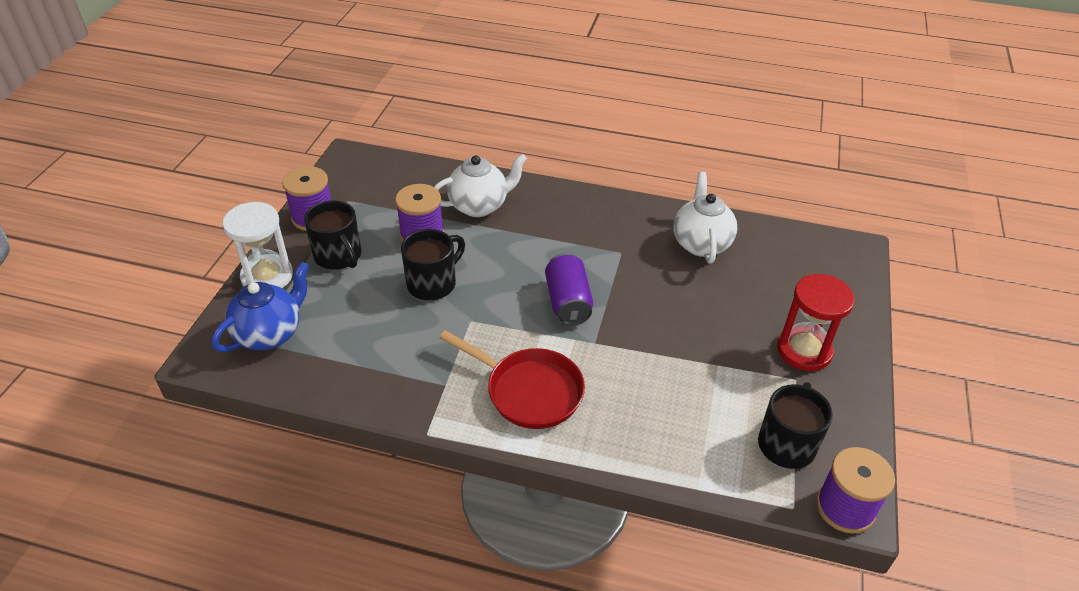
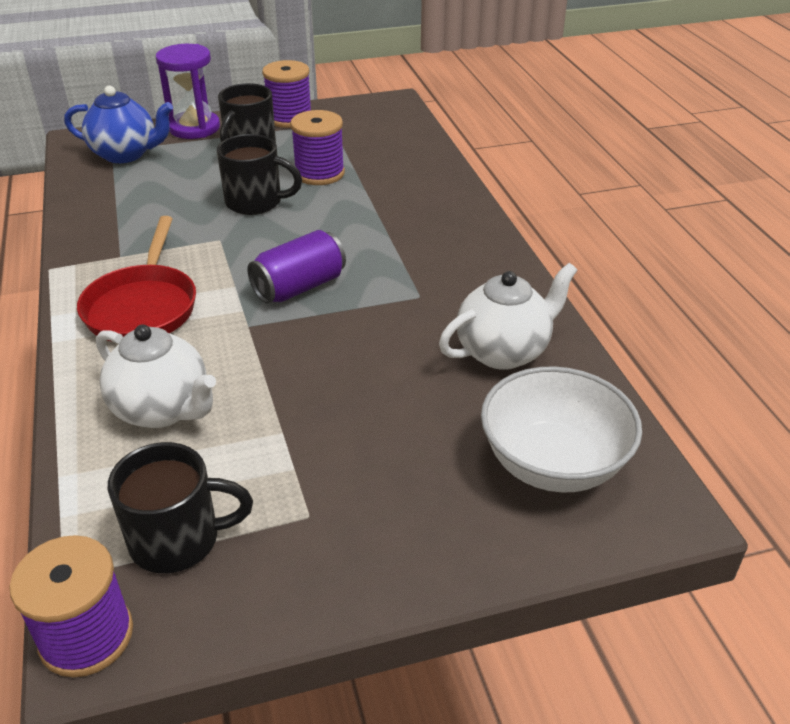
camera: 60 degrees right, 5 degrees down
white hourglass [223,202,293,288] -> purple hourglass [156,44,220,139]
white teapot [434,154,527,217] -> white teapot moved to [96,324,216,428]
red hourglass [777,274,855,371] -> none
none -> white bowl [481,366,642,493]

